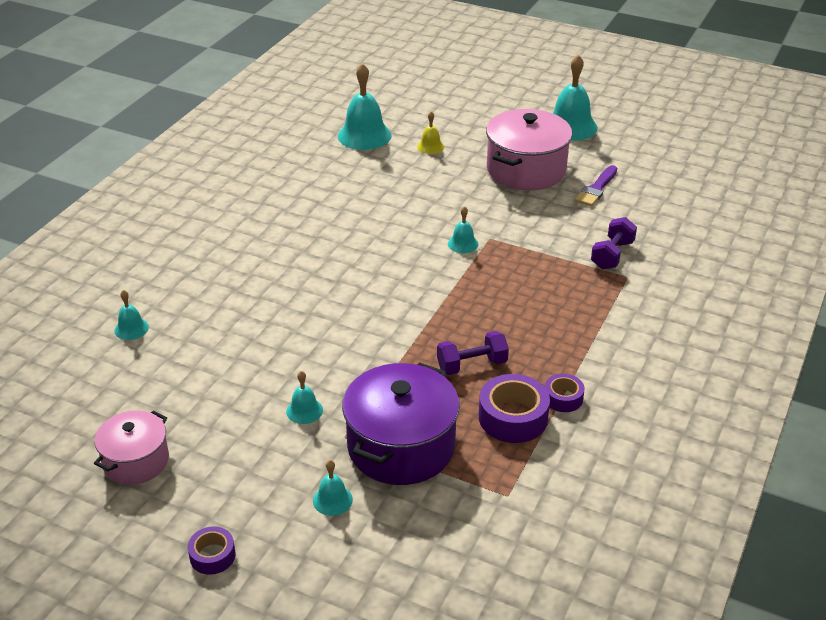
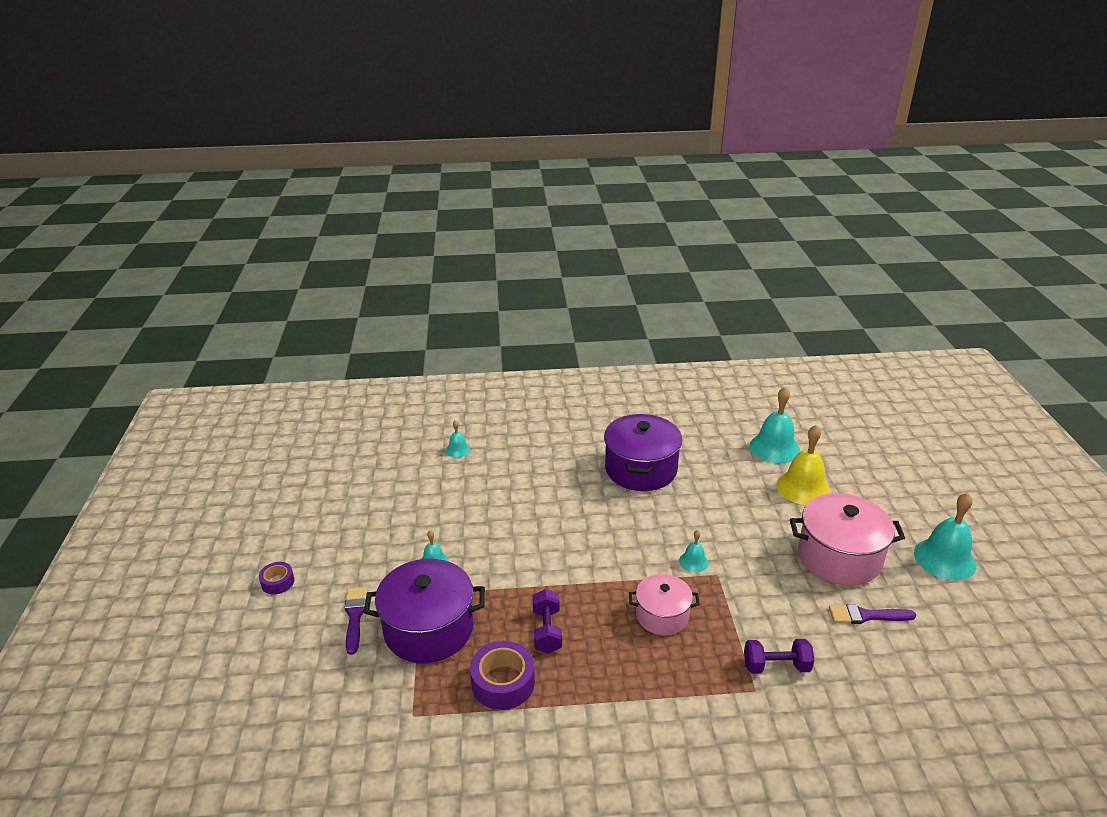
camera: 60 degrees right, 5 degrees down
pink pot [94,410,169,485] -> pink pot moved to [629,574,700,635]
turquoise bell [313,460,353,516] -> purple brush [344,587,368,655]
yellow bell [417,112,444,154] -> yellow bell [776,425,831,505], size x2.00
purple dumbbell [437,331,509,375] -> purple dumbbell turned 45 degrees clockwise [532,589,562,653]
purple tape [545,374,585,412] -> none
none -> purple pot [604,414,682,491]

